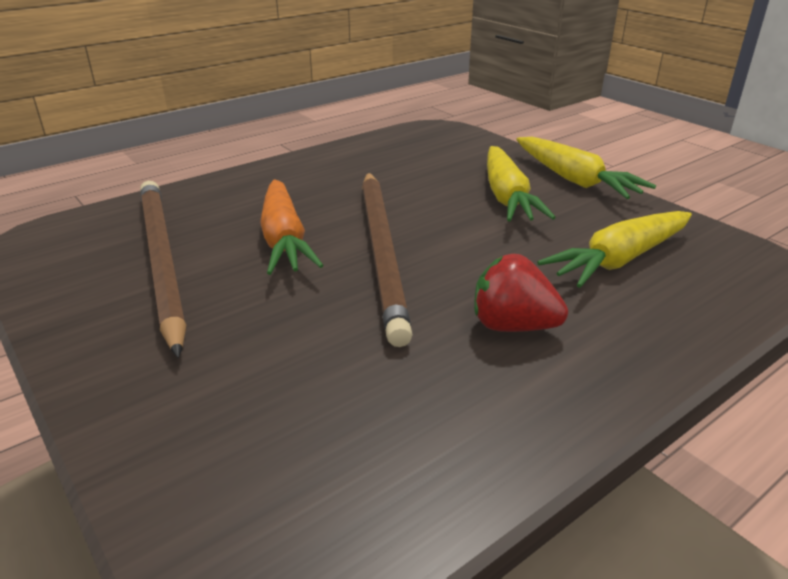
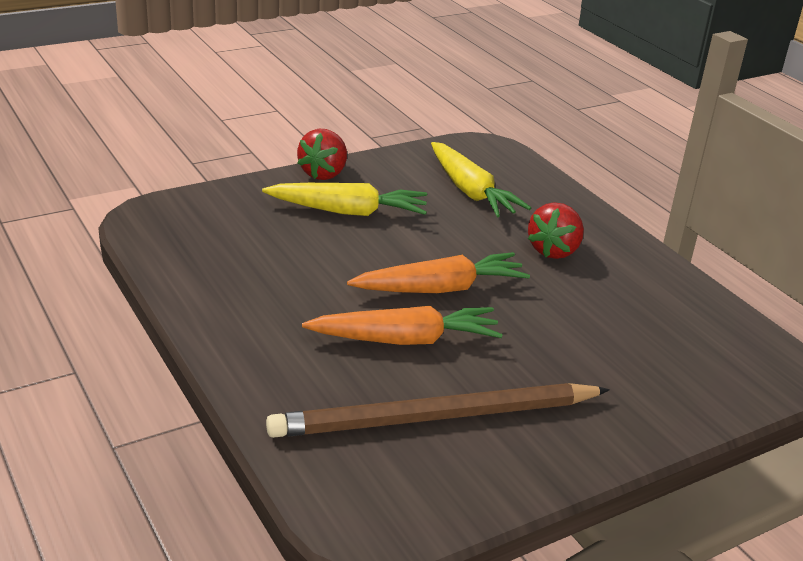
camera: 85 degrees left, 0 degrees up
brown pencil [362,172,413,347] -> orange carrot [347,252,530,293]
yellow carrot [516,137,656,199] -> red strawberry [297,129,347,180]

